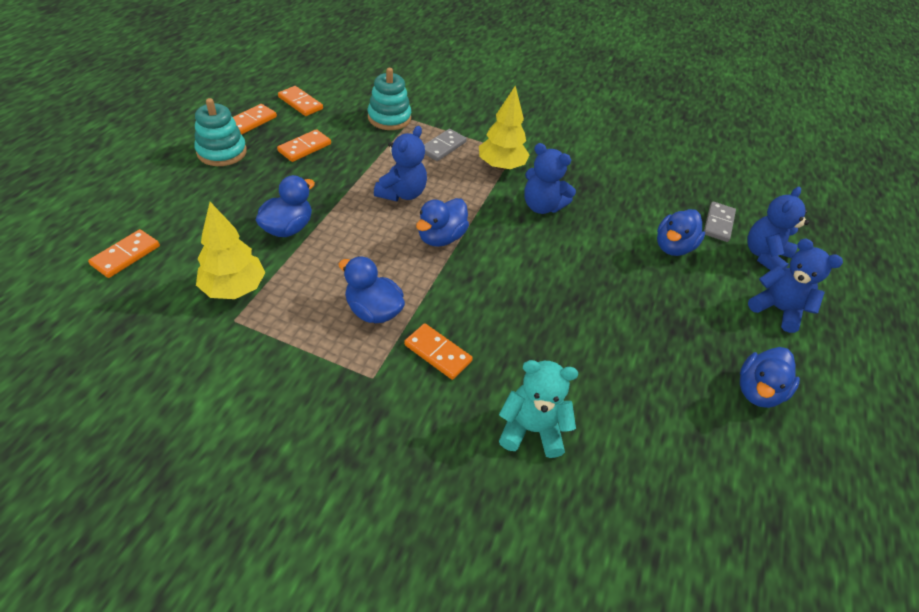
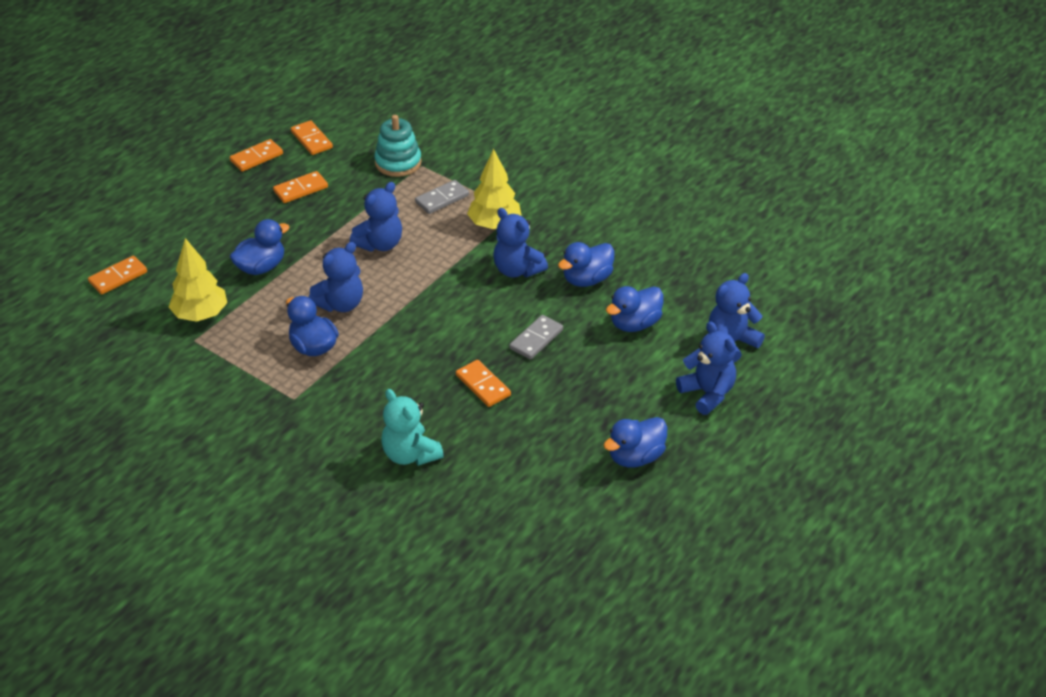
camera: 20 degrees right, 5 degrees down
turquoise stacking toy [194,98,247,166] -> none
orange domino [404,323,473,380] -> orange domino moved to [456,360,511,407]
blue duck [416,198,469,247] -> blue duck moved to [558,242,614,287]
turquoise teddy bear [499,360,578,458] -> turquoise teddy bear turned 150 degrees counterclockwise [381,389,444,466]
grey domino [704,202,736,242] -> grey domino moved to [509,315,563,360]
none -> blue teddy bear [309,242,363,312]

